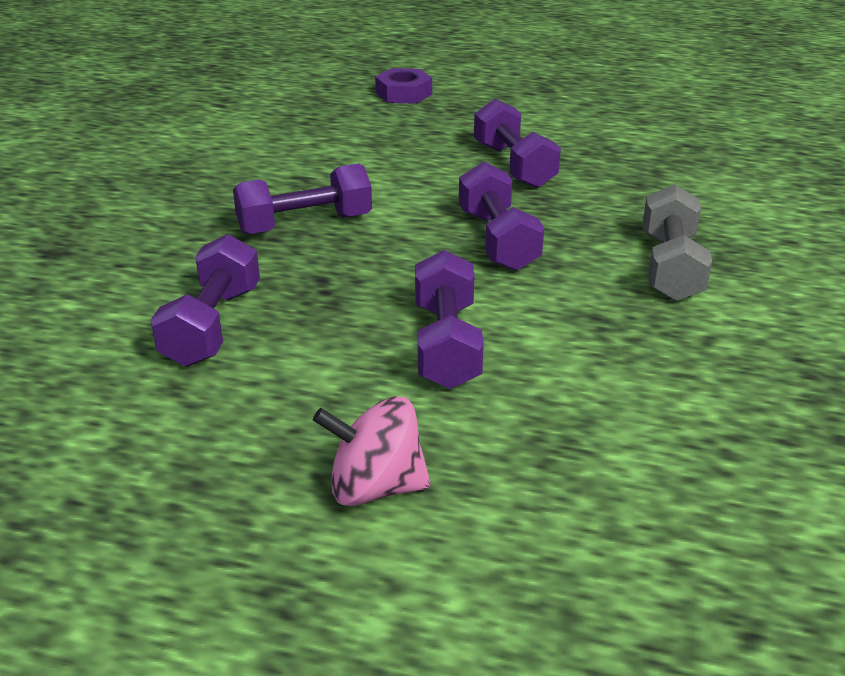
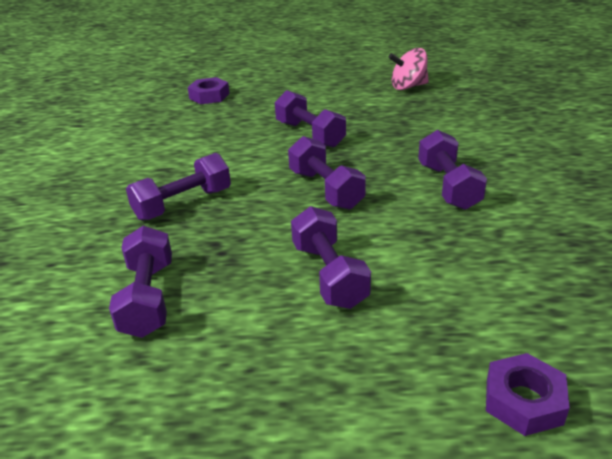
camera: 15 degrees left, 0 degrees up
pink spinning top [313,396,431,506] -> pink spinning top moved to [388,48,429,90]
grey dumbbell [643,184,712,301] -> purple dumbbell [418,130,487,210]
none -> purple nut [486,353,570,436]

